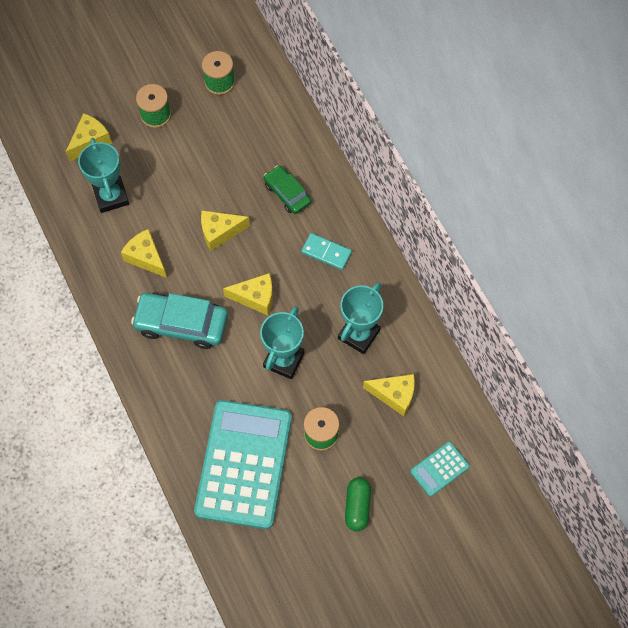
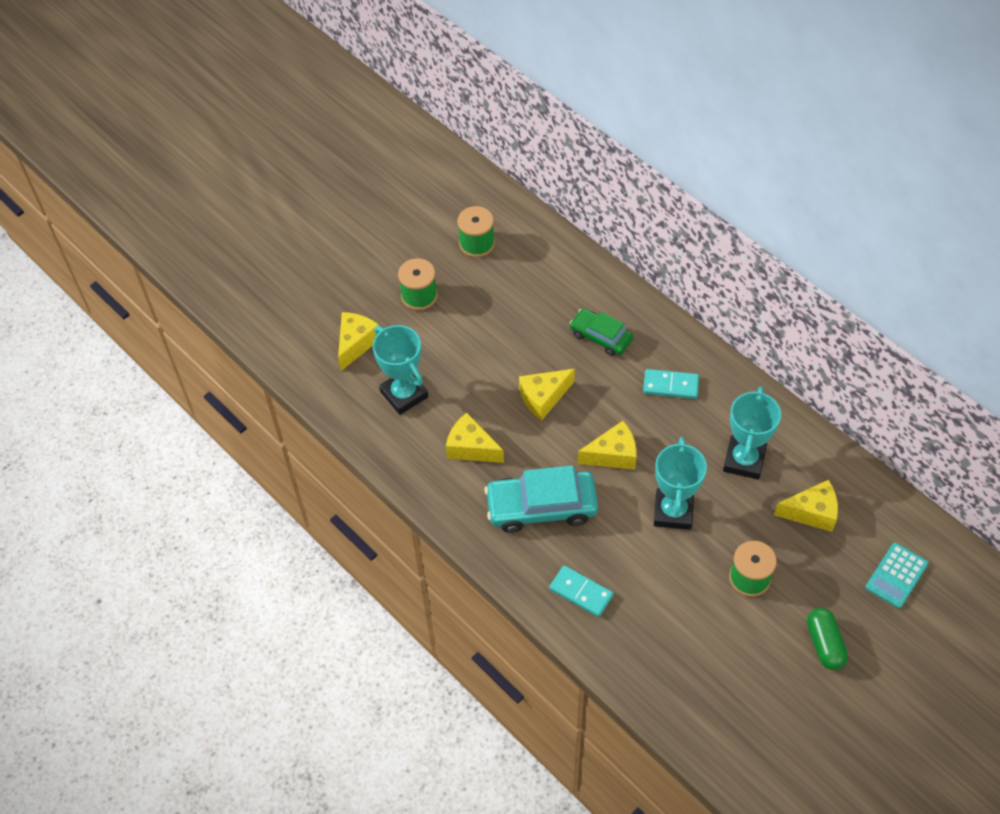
camera: 15 degrees left, 10 degrees down
turquoise calculator [194,400,292,529] -> none
none -> turquoise domino [549,565,613,617]

